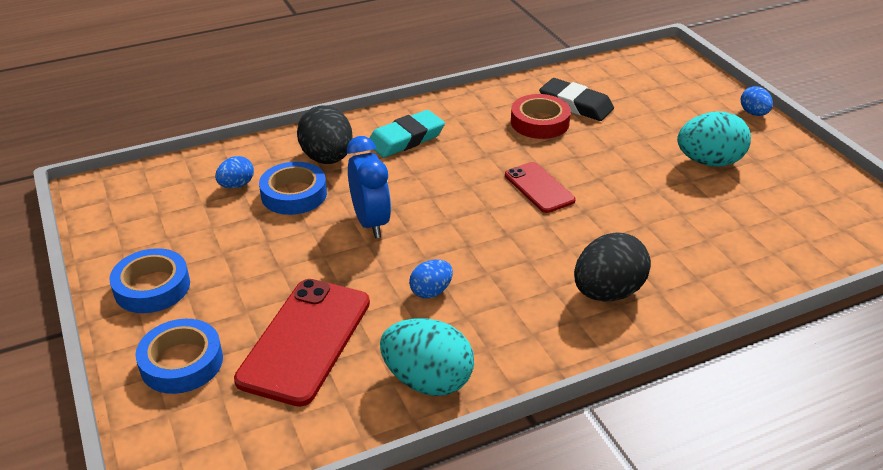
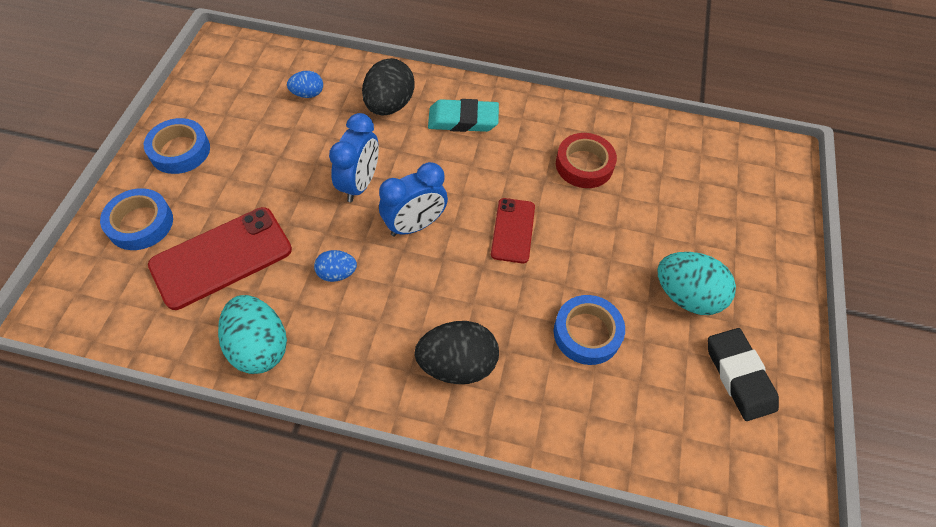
camera: 35 degrees right, 20 degrees up
blue tape [259,162,327,215] -> blue tape moved to [554,295,625,365]
black eraser [539,78,614,121] -> black eraser moved to [708,328,779,421]
blue egg [741,86,773,116] -> none
none -> blue clock [379,162,448,236]

